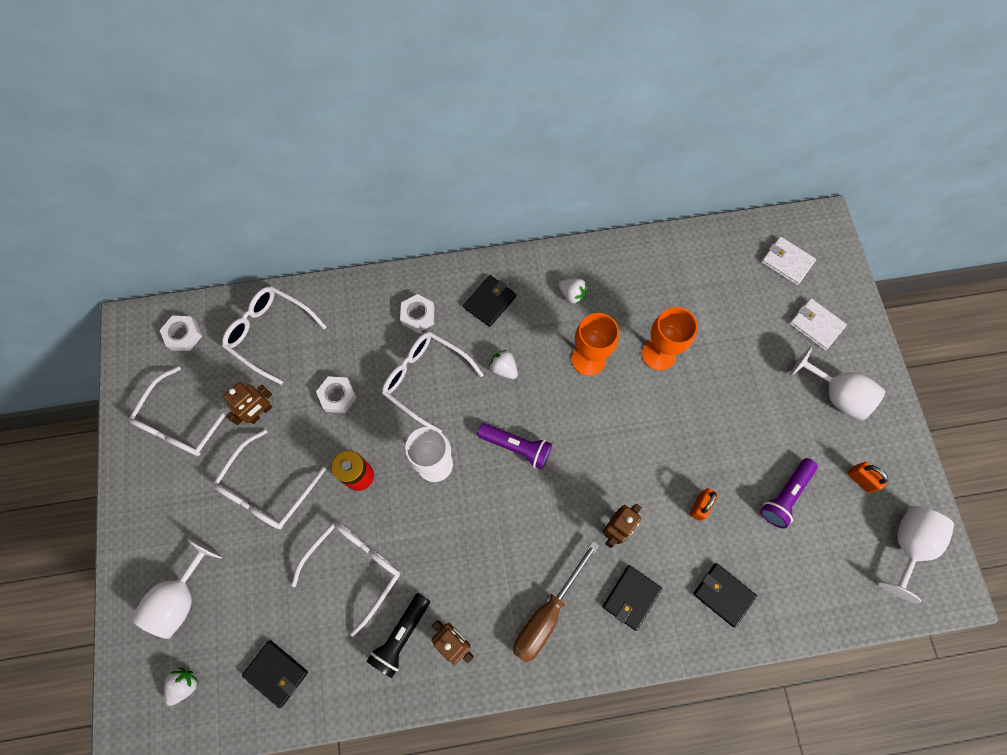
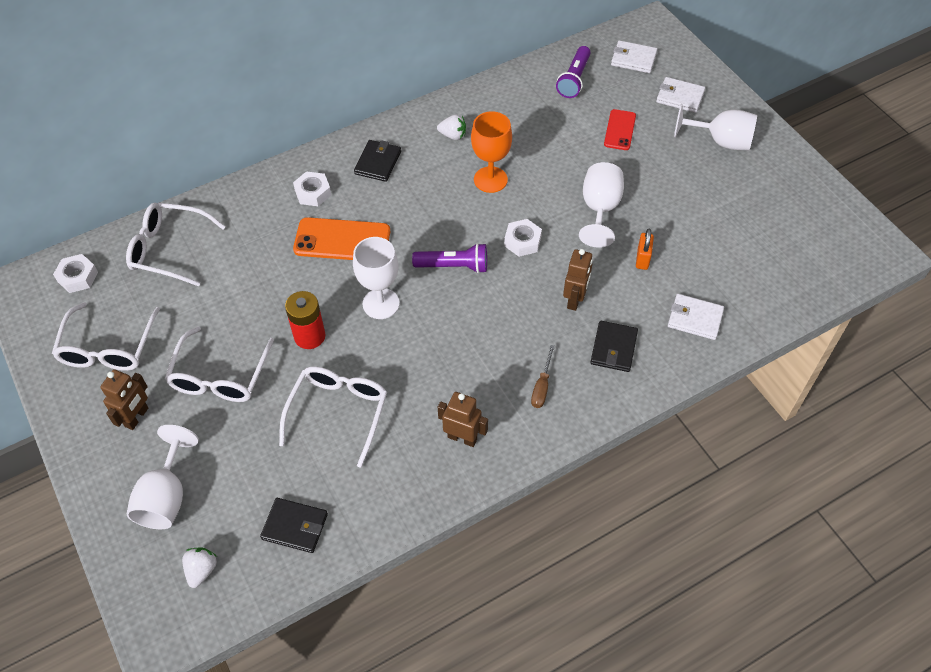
camera: 20 degrees left, 15 degrees down
brown robot [223,382,272,425] -> brown robot moved to [100,369,148,430]
white nut [316,376,357,413] -> white nut moved to [504,219,542,257]
black flashlight [367,593,430,678] -> none
white glasses [382,332,484,432] -> orange phone [293,217,390,260]
white strawberry [489,350,518,379] -> none
brown screwdriver [513,541,599,663] -> brown screwdriver [531,345,555,408], size x0.54
orange goblet [642,307,698,371] -> none
black wallet [693,563,757,627] -> white wallet [668,294,724,340]
purple flashlight [760,458,818,529] -> purple flashlight moved to [556,46,591,98]
orange padlock [847,462,888,493] -> none
white goblet [878,506,954,604] -> white goblet moved to [579,162,624,248]
none -> red phone [604,109,636,150]

